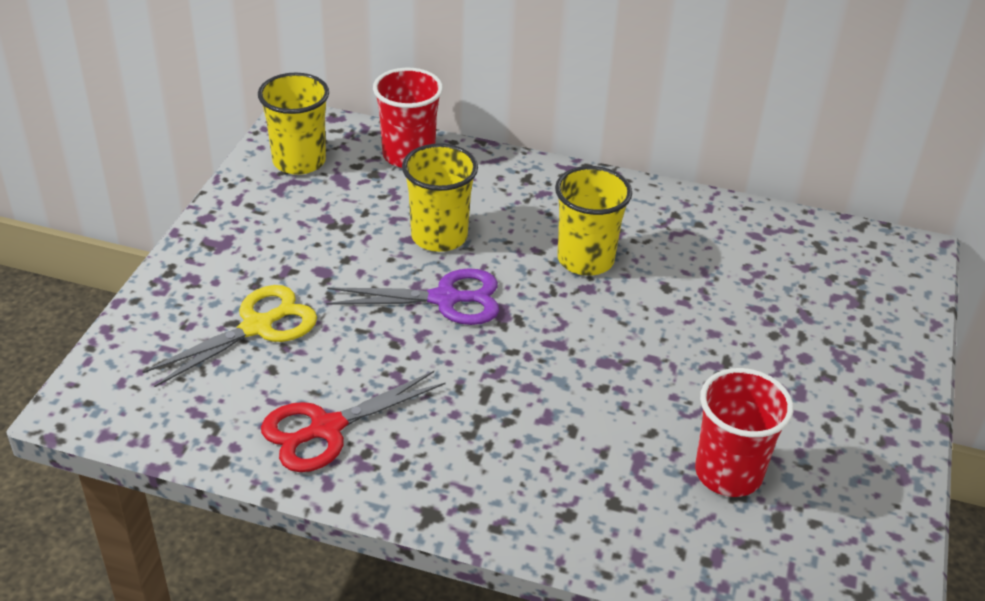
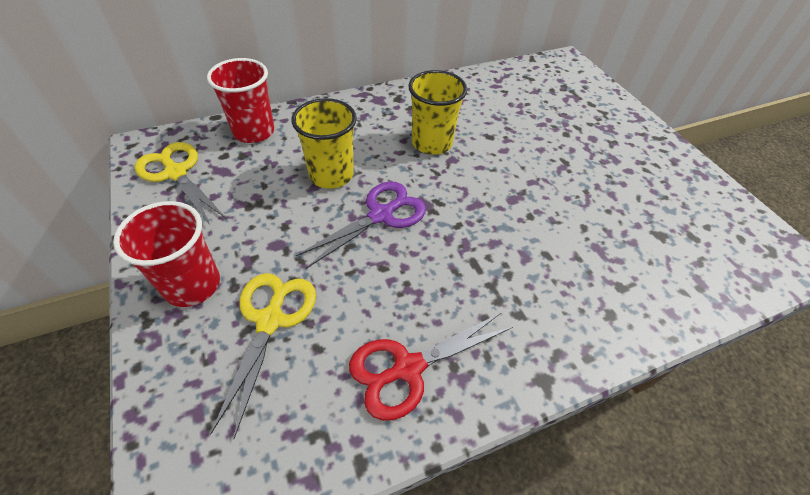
camera: 40 degrees left, 10 degrees up
yellow cup [258,73,329,175] -> yellow scissors [135,142,227,225]
red scissors [261,371,446,472] -> red scissors turned 45 degrees clockwise [349,312,513,421]
red cup [695,368,793,497] -> red cup moved to [113,201,220,307]

